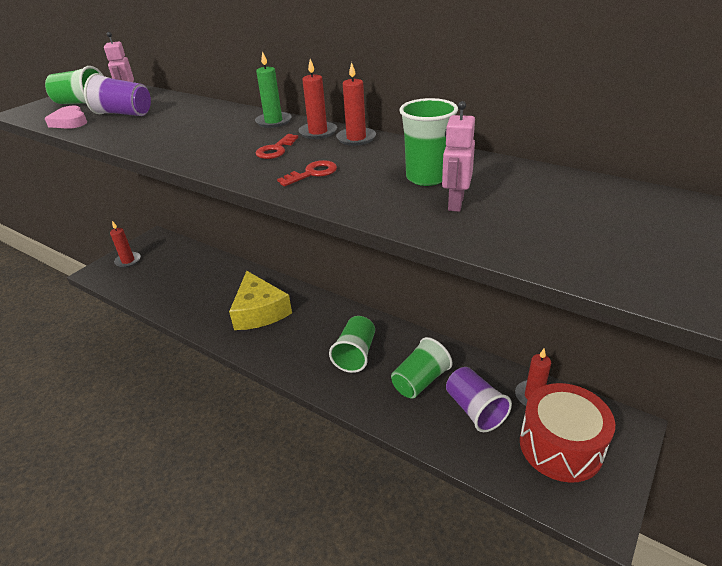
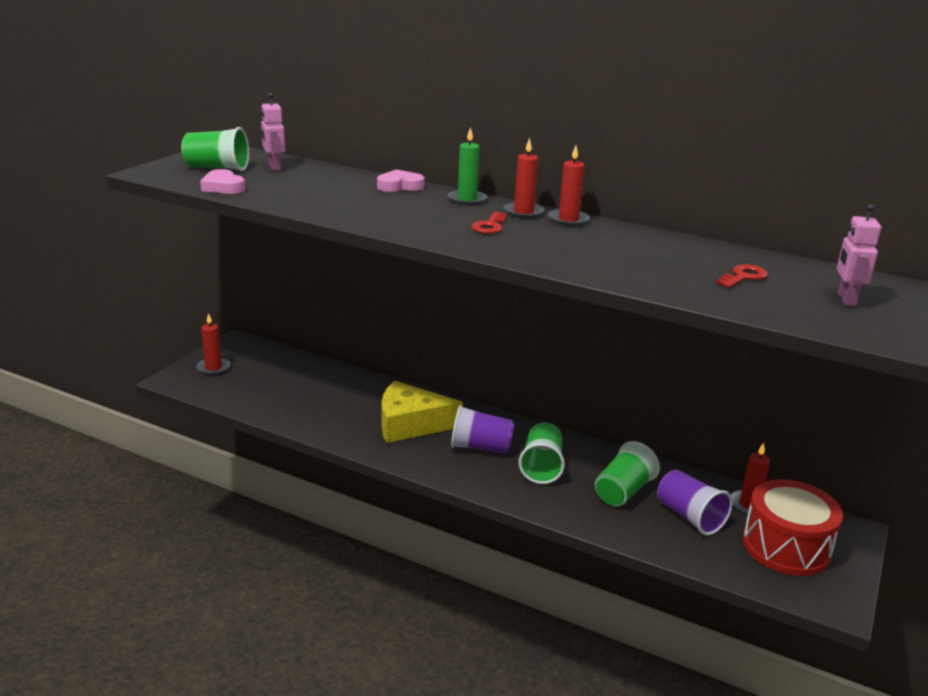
camera: 10 degrees left, 10 degrees down
purple cup [84,73,151,116] -> purple cup moved to [451,405,514,454]
yellow cheese [229,271,292,330] -> yellow cheese turned 120 degrees clockwise [382,381,463,443]
red key [277,160,337,187] -> red key moved to [716,264,768,288]
green cup [399,98,458,186] -> none
pink robot [442,101,475,212] -> pink robot moved to [837,204,881,306]
none -> pink heart [377,169,425,192]

